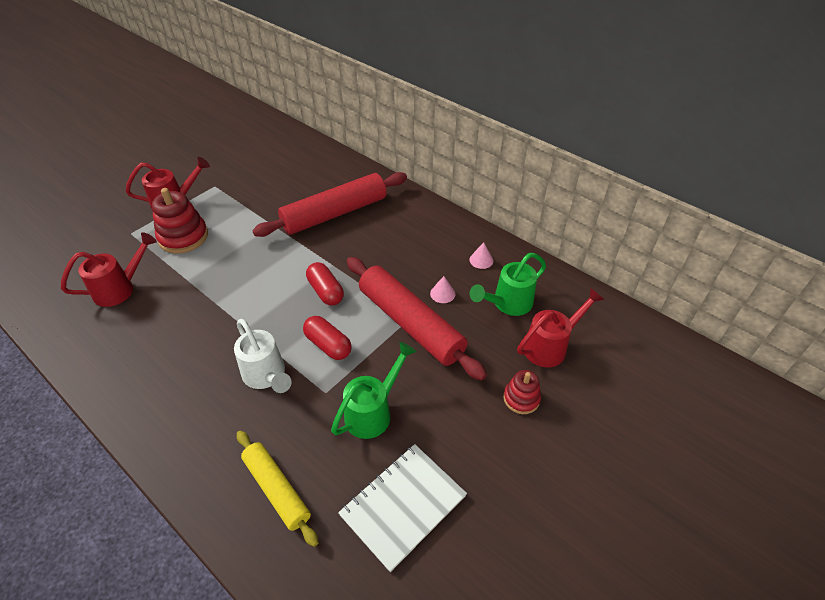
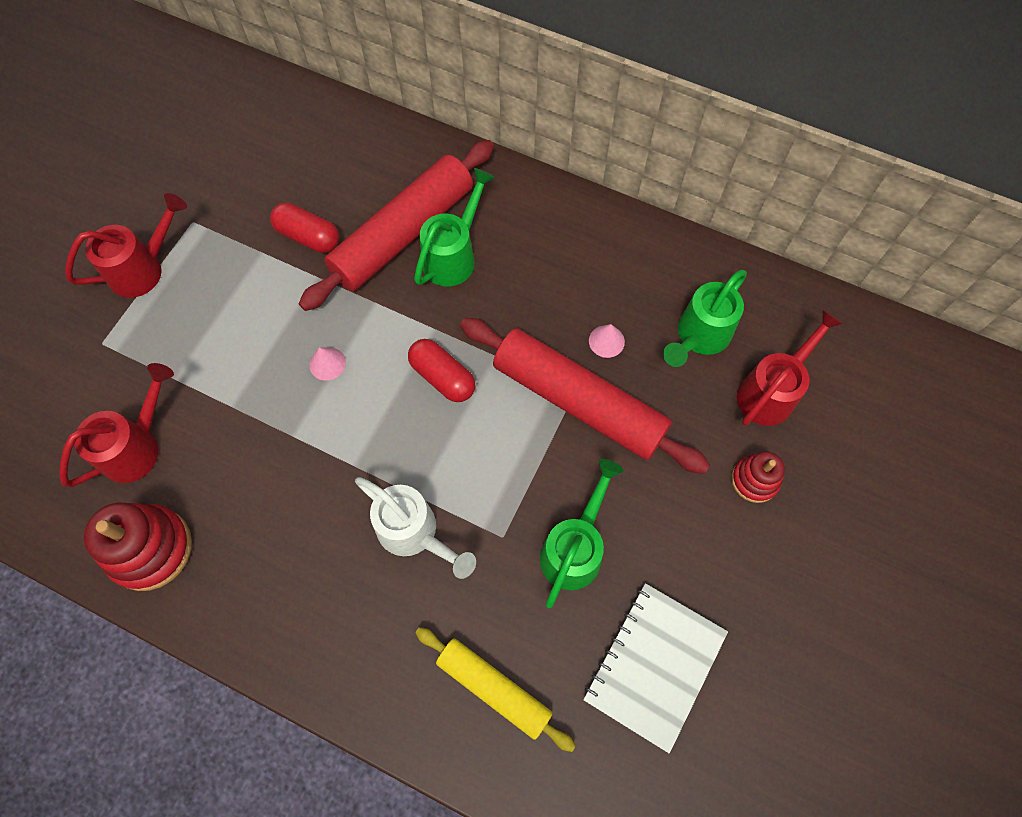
camera: 15 degrees left, 20 degrees up
red stacking toy [152,188,208,254] -> red stacking toy moved to [84,503,192,591]
red capsule [303,316,352,360] -> red capsule moved to [270,203,339,253]
pink cone [470,242,493,269] -> pink cone moved to [309,347,346,381]
none -> green watering can [414,168,495,286]

